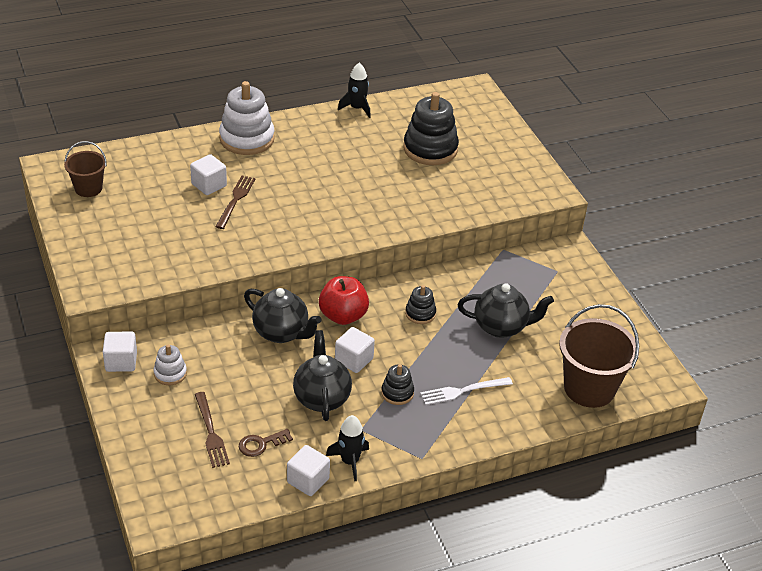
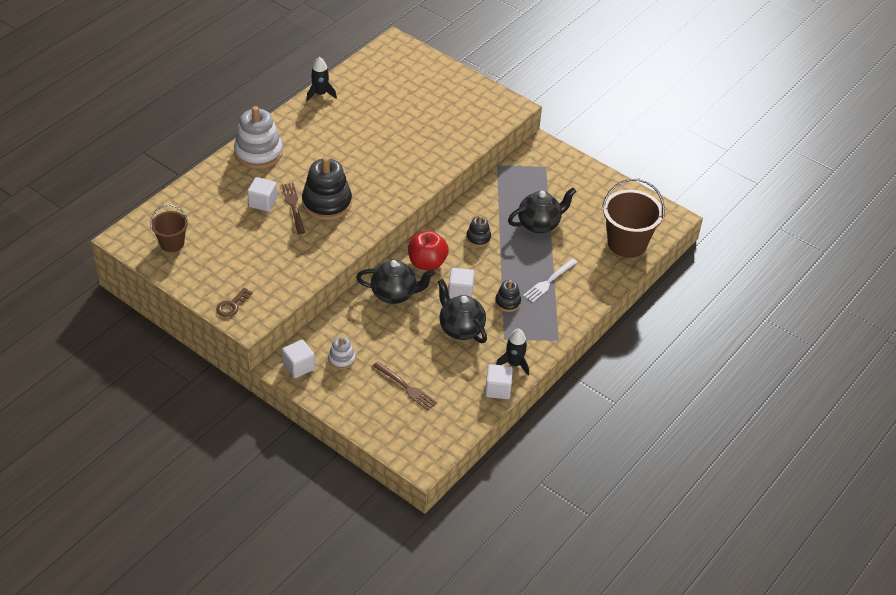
camera: 30 degrees left, 5 degrees up
brown key [239,429,293,457] -> brown key moved to [216,288,253,317]
black stacking toy [403,92,459,165] -> black stacking toy moved to [302,157,352,220]

